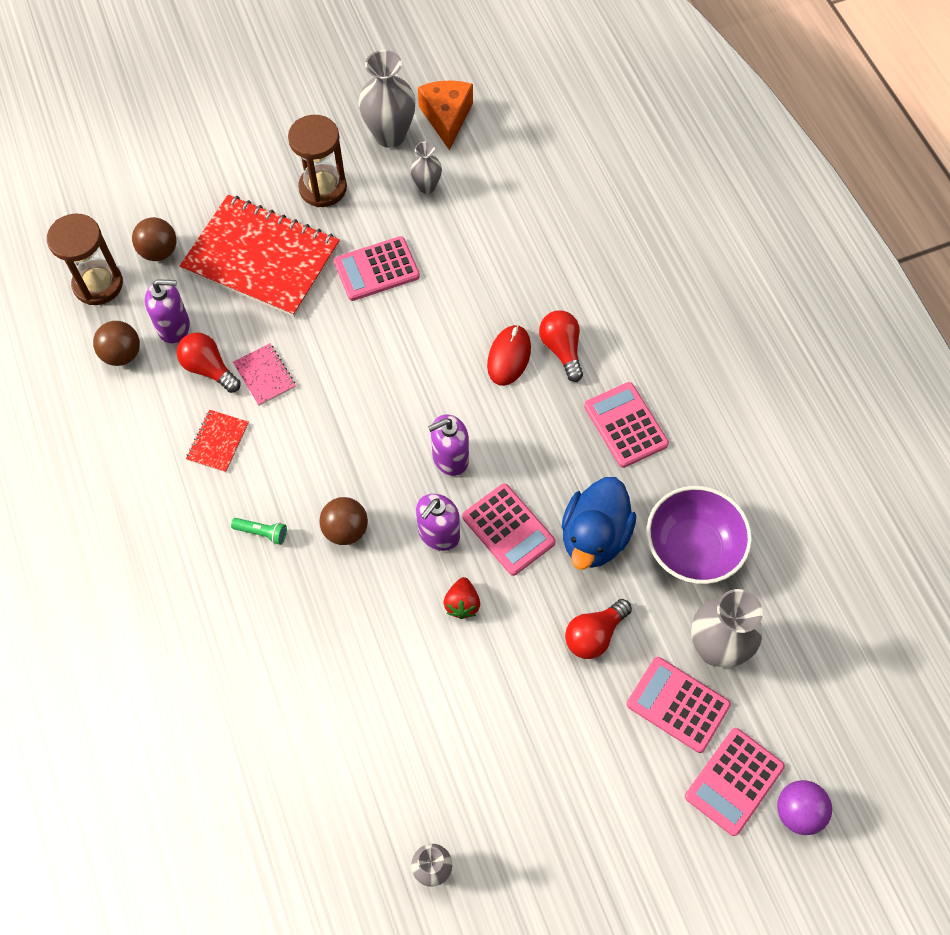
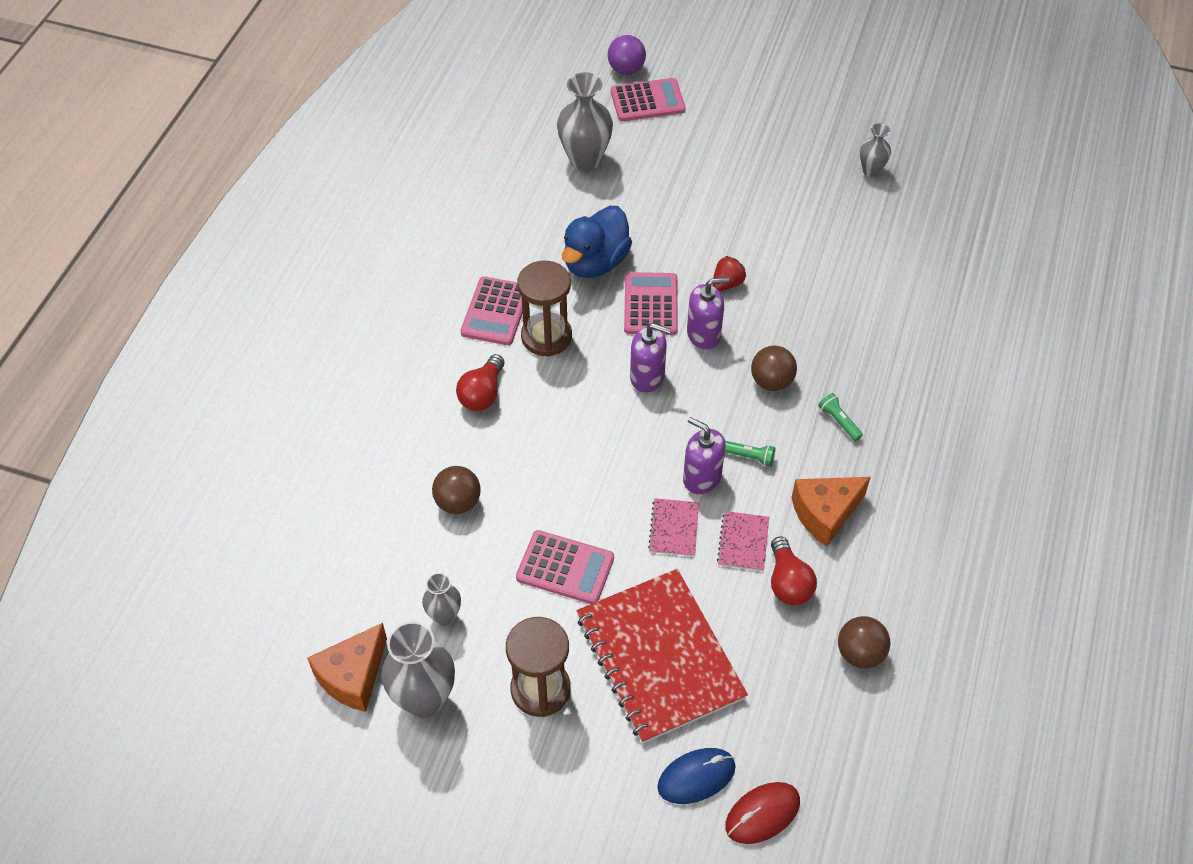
camera: 140 degrees left, 10 degrees down
brown hourglass [47,213,123,305] -> brown hourglass moved to [517,261,572,357]
brown ball [132,217,177,261] -> brown ball moved to [432,466,481,514]
purple soap dispenser [145,279,190,343] -> purple soap dispenser moved to [683,417,726,494]
red notebook [186,410,249,472] -> orange cheese [792,477,871,547]
red mouse [487,325,531,386] -> red mouse moved to [725,782,800,844]
blue duck [562,477,636,570] -> blue duck turned 150 degrees clockwise [562,206,632,278]
red light bulb [565,599,632,659] -> none
pink calculator [627,657,731,753] -> none
purple bowl [647,486,752,584] -> none
none -> pink notebook [648,498,699,556]
none -> blue mouse [657,748,736,804]
none -> green flashlight [725,441,776,467]

